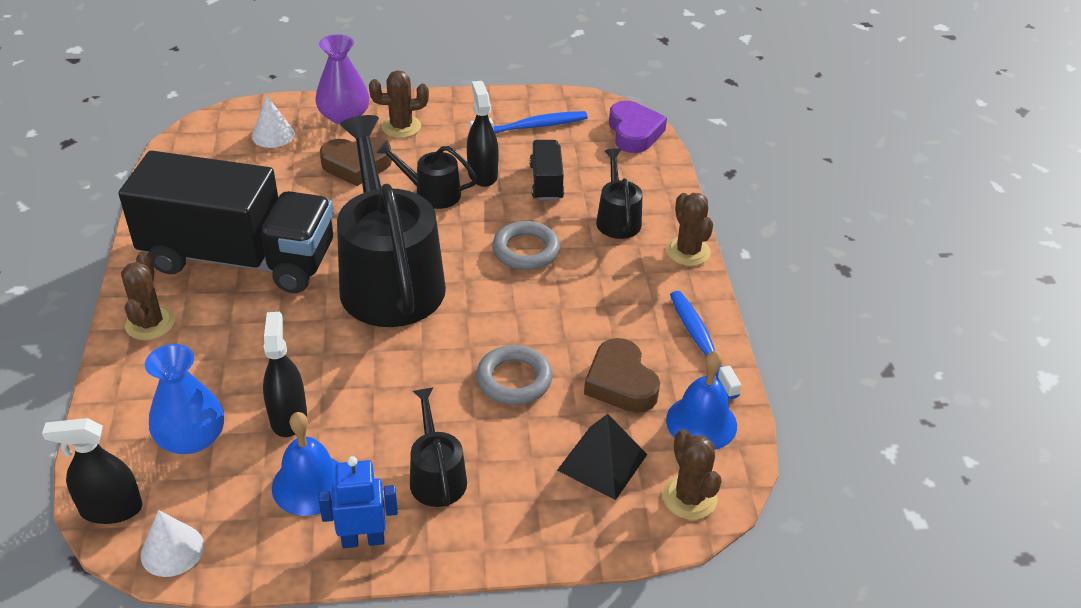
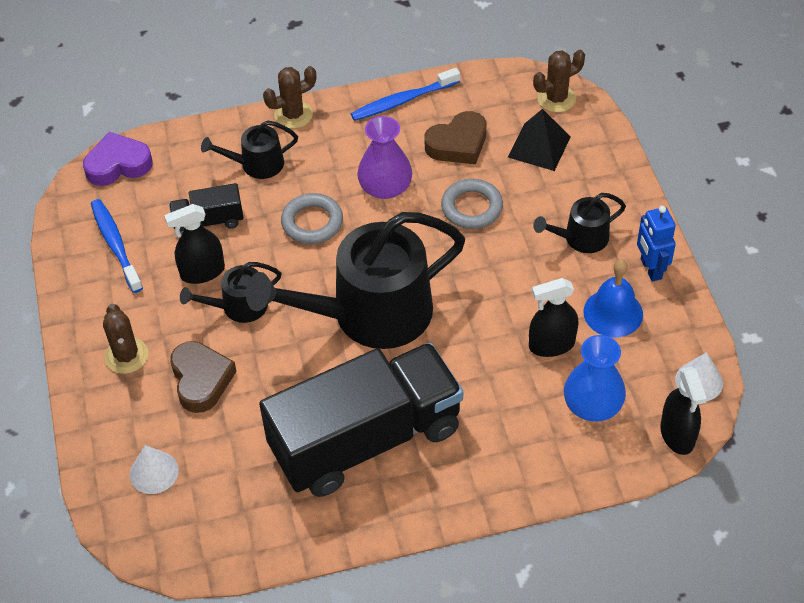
camera: 95 degrees left, 10 degrees up
black truck [119,151,334,293] -> black truck turned 60 degrees clockwise [259,343,463,497]
brown cactus [121,251,175,340] -> none
purple vase [315,34,370,124] -> purple vase moved to [357,116,412,199]
black watering can [377,140,478,209] -> black watering can turned 60 degrees clockwise [180,262,281,323]
blue bell [666,351,737,450] -> none

